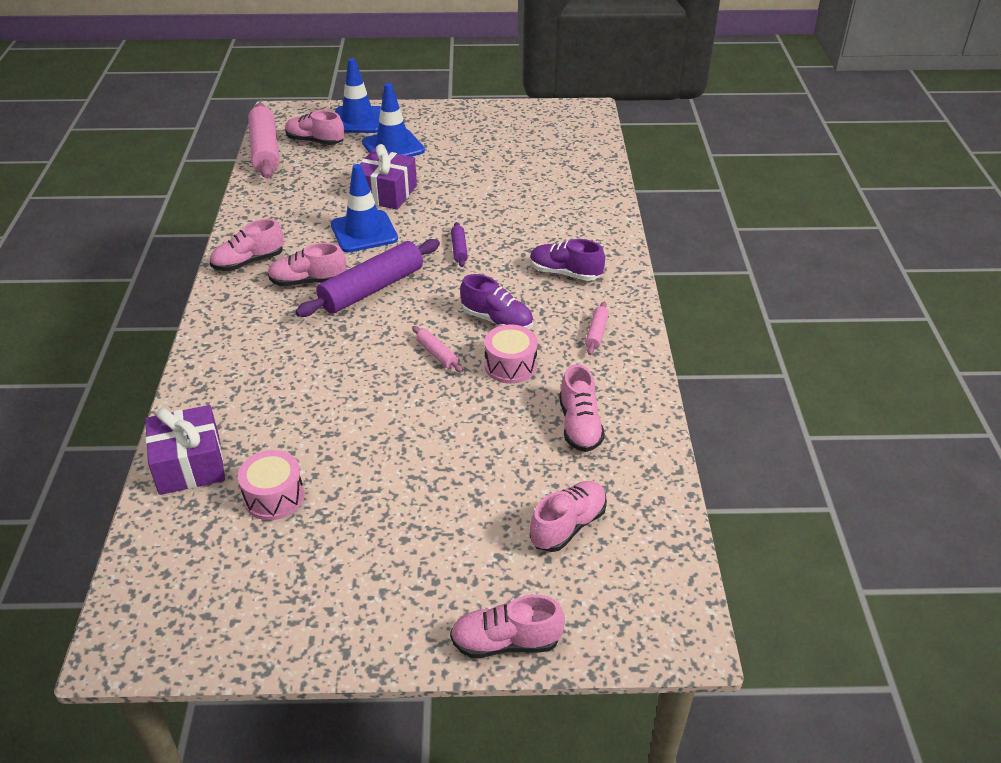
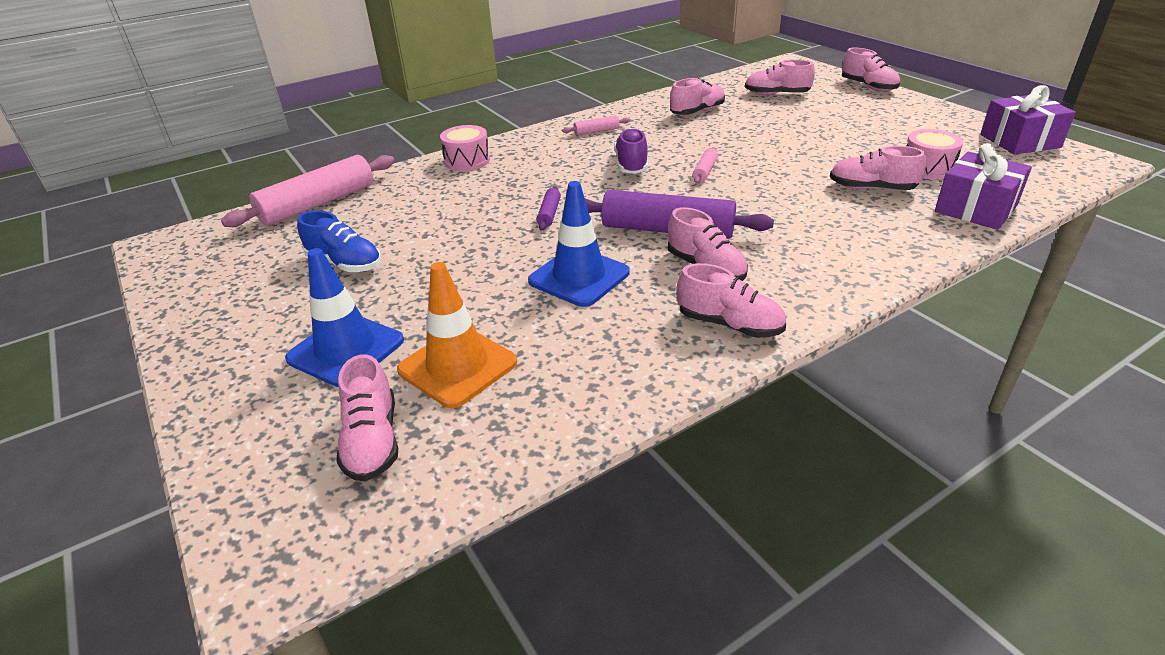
camera: 120 degrees left, 5 degrees down
pink rolling pin [248,103,280,179] -> pink rolling pin moved to [221,155,395,227]
blue traffic cone [335,58,381,133] -> none
purple gift [360,144,417,210] -> purple gift moved to [980,85,1076,154]
purple rolling pin [451,222,468,267] -> purple rolling pin turned 45 degrees counterclockwise [536,186,561,231]
pink drum [484,325,537,384] -> pink drum moved to [440,125,490,171]
purple shoe [530,239,605,281] -> none
none -> blue shoe [297,211,381,272]
none -> orange traffic cone [397,262,517,408]
none -> pink shoe [830,146,926,190]

